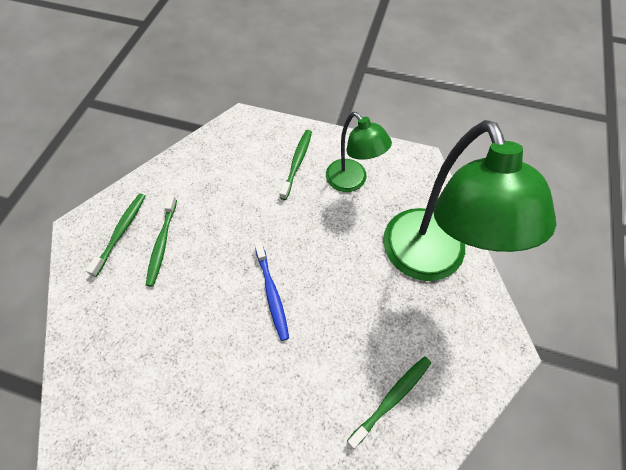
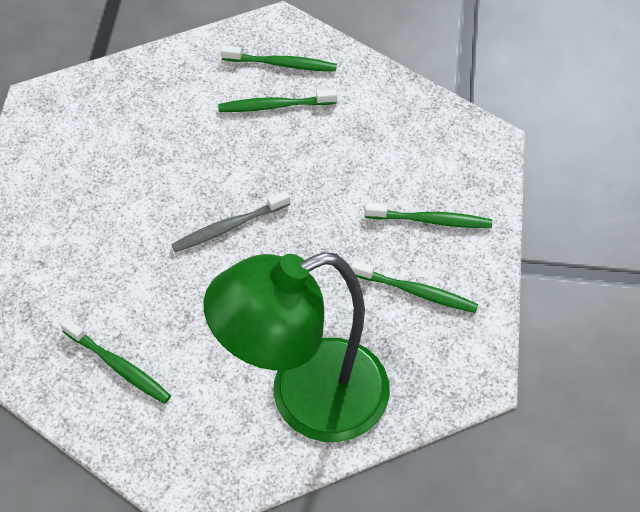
camera: 80 degrees right, 5 degrees down
blue toothbrush [255,242,289,341] -> grey toothbrush [171,191,290,252]
green lamp [326,112,392,192] -> green toothbrush [351,260,478,313]

